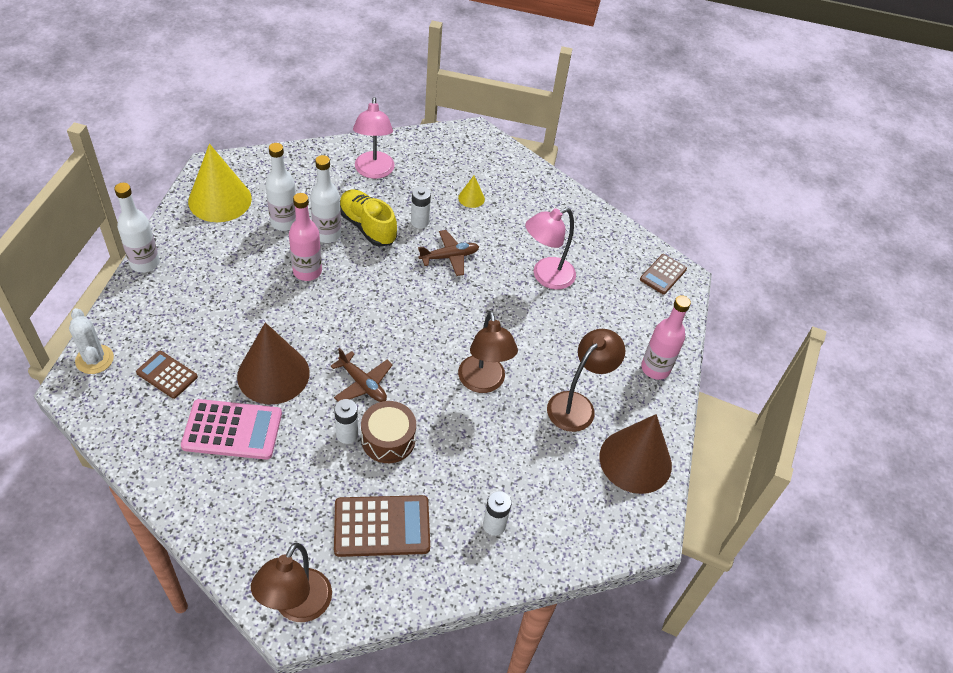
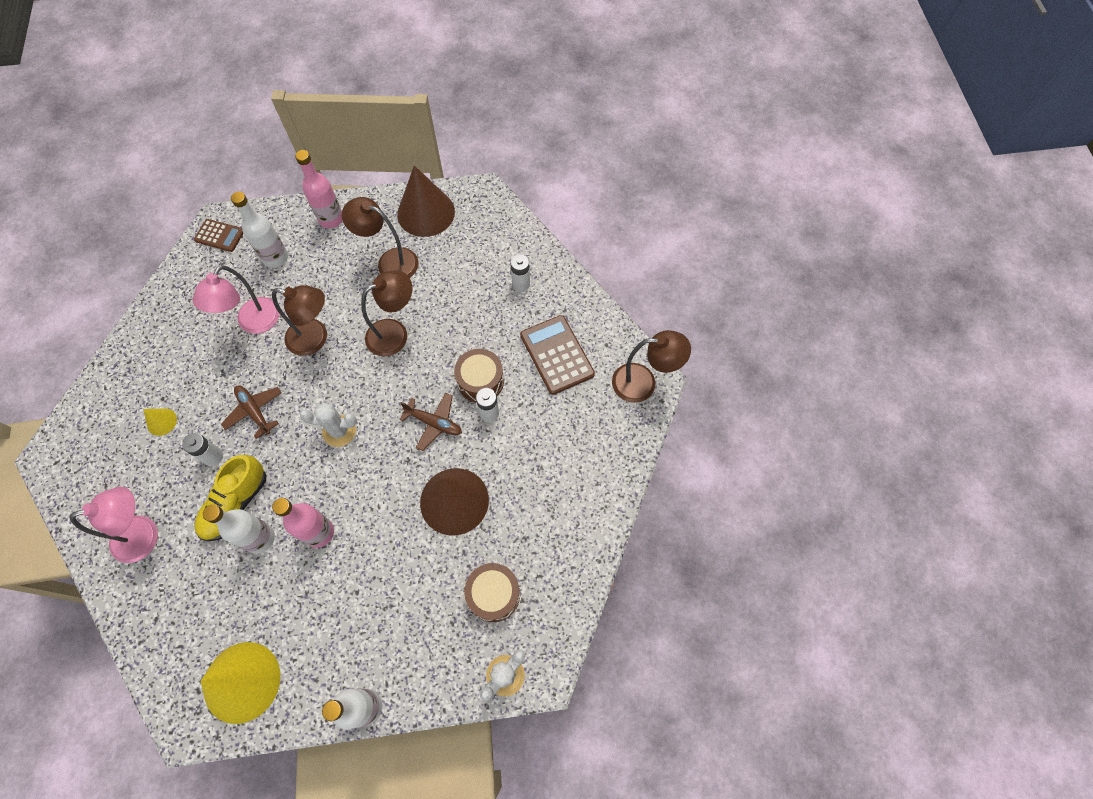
camera: 105 degrees left, 15 degrees up
brown calculator [136,351,198,399] -> brown drum [464,563,520,622]
pink calculator [181,399,282,460] -> none
white bottle [265,143,296,231] -> white bottle moved to [231,192,288,268]
brown plane [331,348,393,402] -> brown plane turned 90 degrees clockwise [399,393,462,451]
pink lamp [525,208,576,290] -> pink lamp turned 75 degrees clockwise [192,265,280,334]
none -> brown lamp [272,285,327,356]
none -> white cactus [300,403,357,447]

